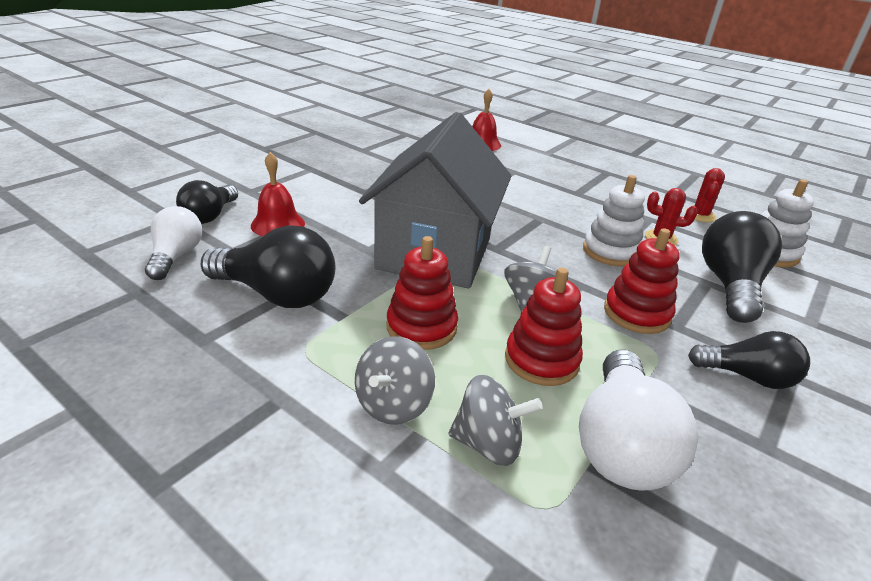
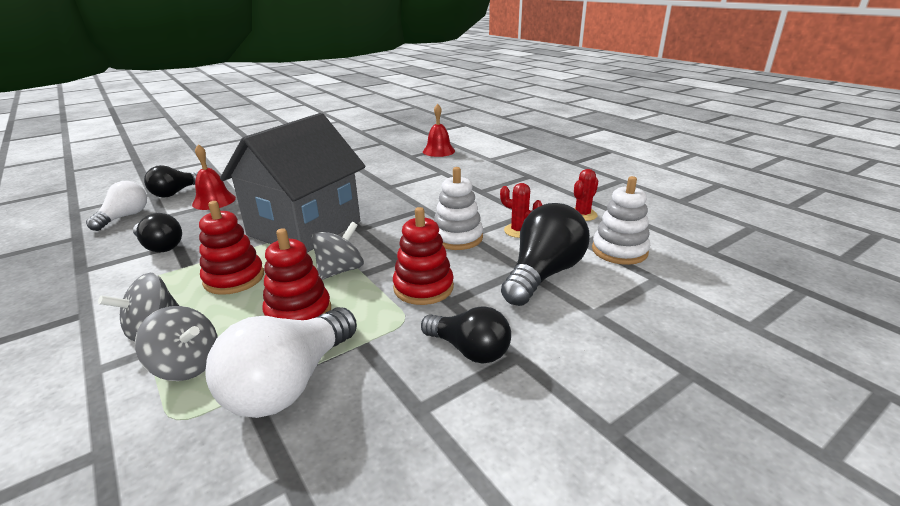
camera: 20 degrees right, 5 degrees down
black light bulb [201,225,335,308] -> black light bulb [133,213,182,252], size x0.64

